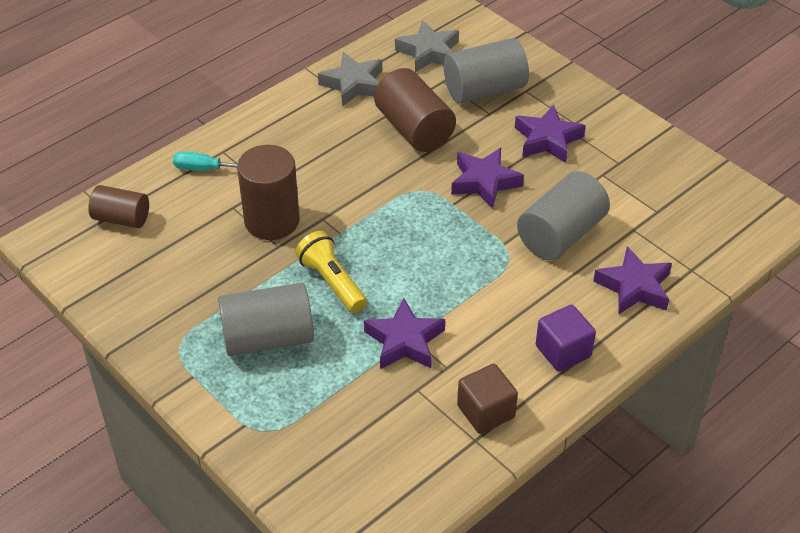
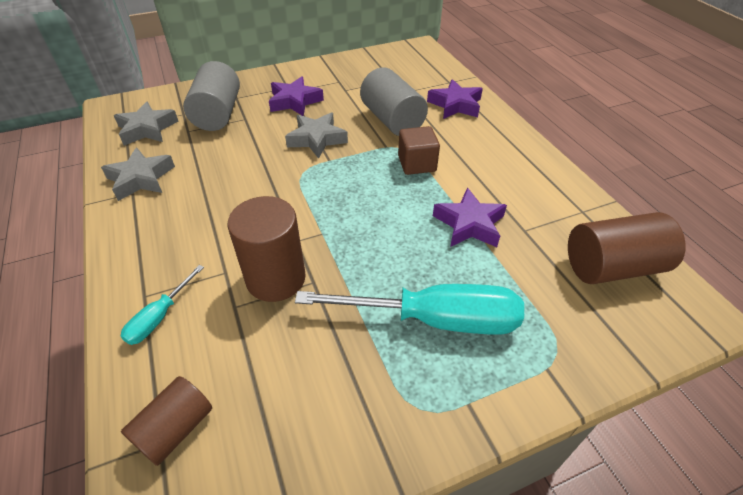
camera: 70 degrees left, 0 degrees up
grey cylinder [218,283,314,356] -> turquoise screwdriver [295,284,524,335]
yellow flashlight [295,231,367,313] -> none
brown cylinder [374,68,456,152] -> brown cylinder moved to [568,212,686,284]
purple star [451,148,524,209] -> grey star [285,112,348,159]
brown cube [457,364,518,434] -> brown cube moved to [398,126,440,175]
purple cube [536,305,596,372] -> none

